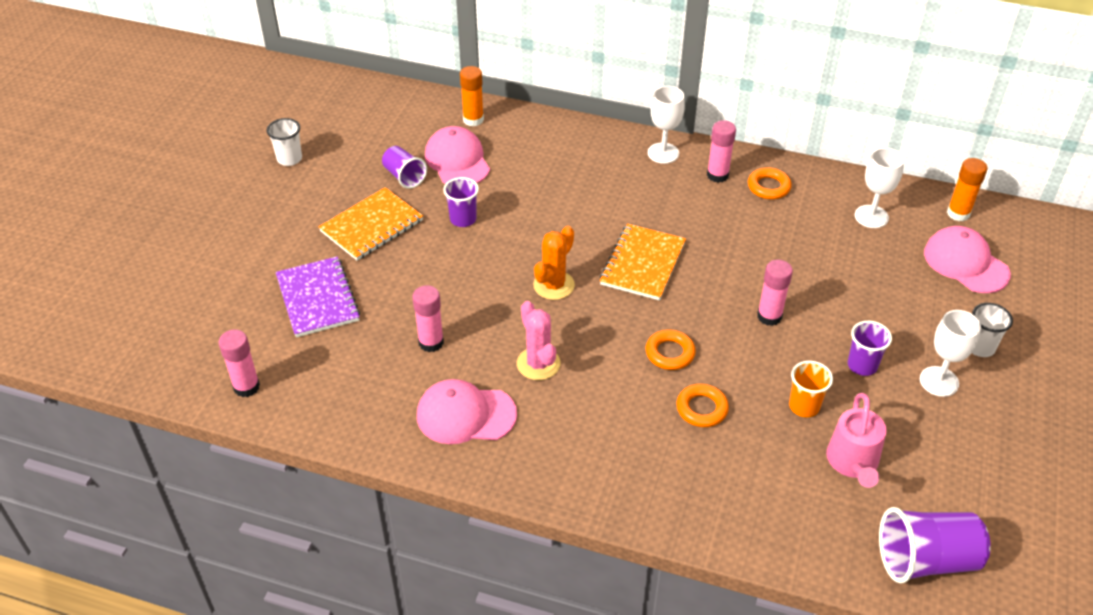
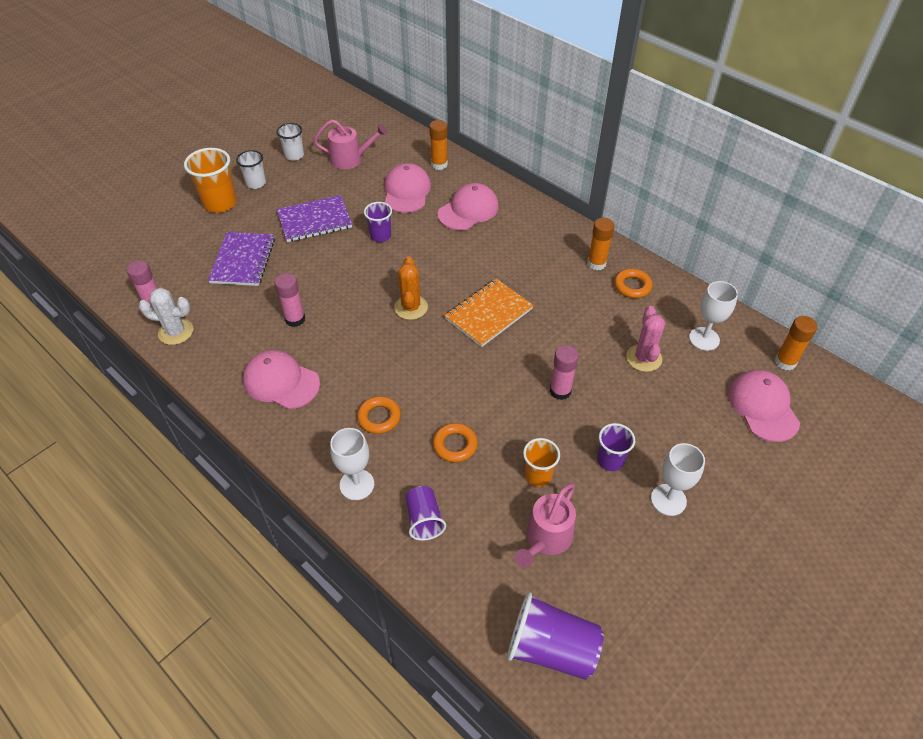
camera: 25 degrees right, 5 degrees up
orange notebook [319,187,423,261] -> purple notebook [277,195,352,242]
purple cup [382,146,427,189] -> purple cup moved to [406,486,446,541]
pink cactus [517,301,561,380] -> pink cactus moved to [626,306,665,372]
orange cactus [533,226,575,300] -> orange cactus turned 60 degrees counterclockwise [394,256,428,320]
orange ring [645,330,696,370] -> orange ring moved to [357,396,401,434]
white goblet [648,86,685,164] -> white goblet moved to [330,428,374,500]
pink glue stick [707,120,736,183] -> orange glue stick [587,218,615,270]
white cup [972,303,1013,357] -> white cup moved to [236,150,266,189]
none -> white cactus [139,288,193,345]
none -> orange cup [184,148,237,213]
none -> pink watering can [314,120,387,169]
none -> pink cap [438,183,499,230]

